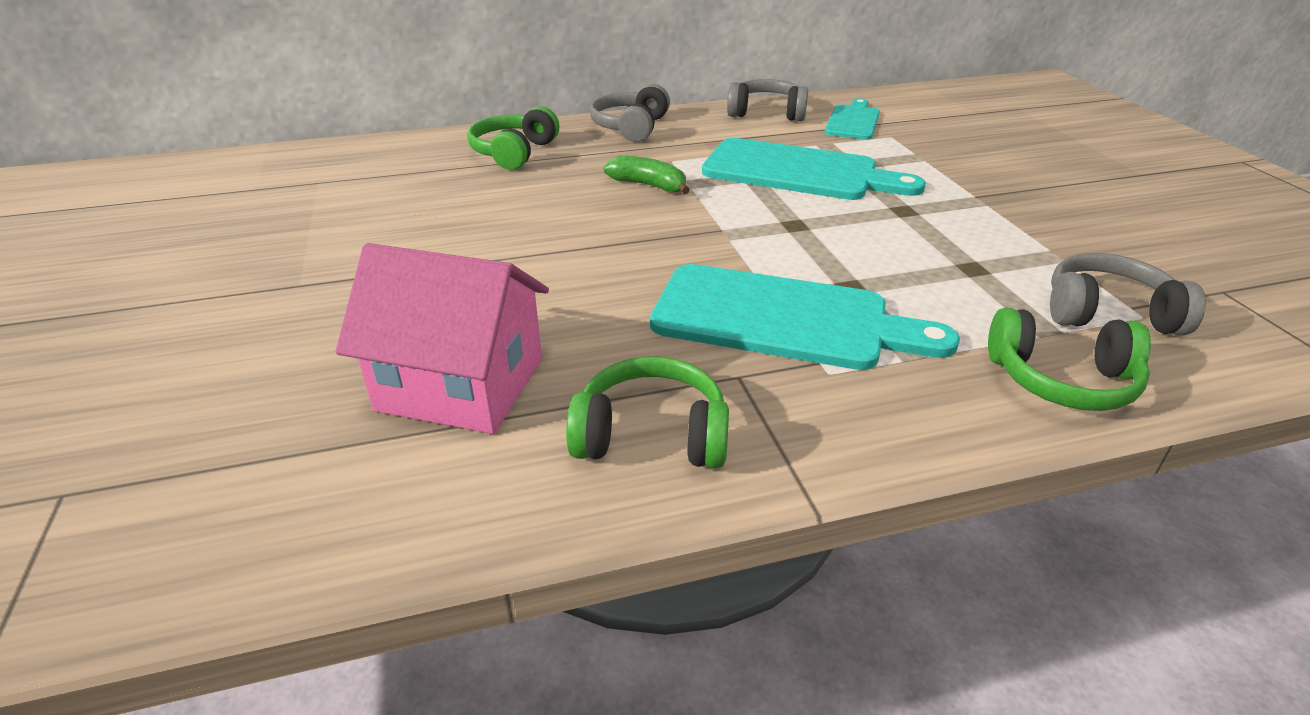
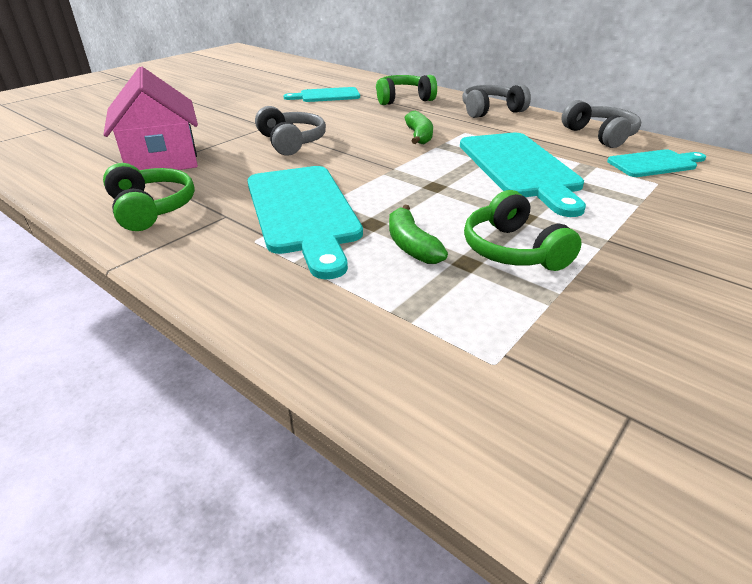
camera: 55 degrees right, 0 degrees up
green headphones [988,307,1151,411] -> green headphones moved to [464,190,582,271]
grey headphones [1050,253,1206,335] -> grey headphones moved to [255,106,326,156]
none -> turquoise cutting board [284,87,360,102]
none -> green banana [389,204,448,264]

